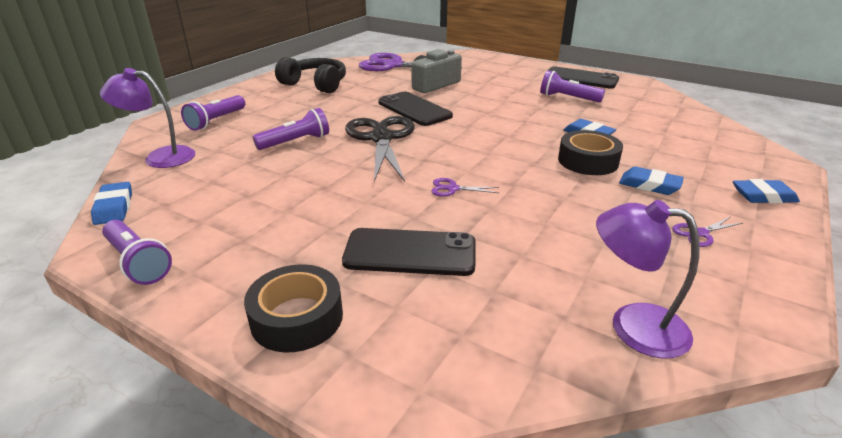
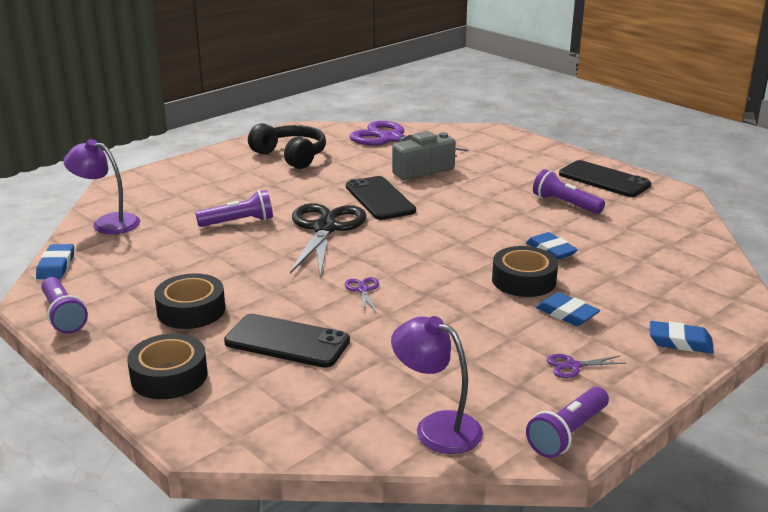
camera: 15 degrees right, 5 degrees down
purple flashlight [181,95,245,131] -> purple flashlight moved to [526,387,609,458]
purple scissors [431,178,499,197] -> purple scissors turned 60 degrees clockwise [345,277,379,312]
none -> black tape [154,273,225,329]

